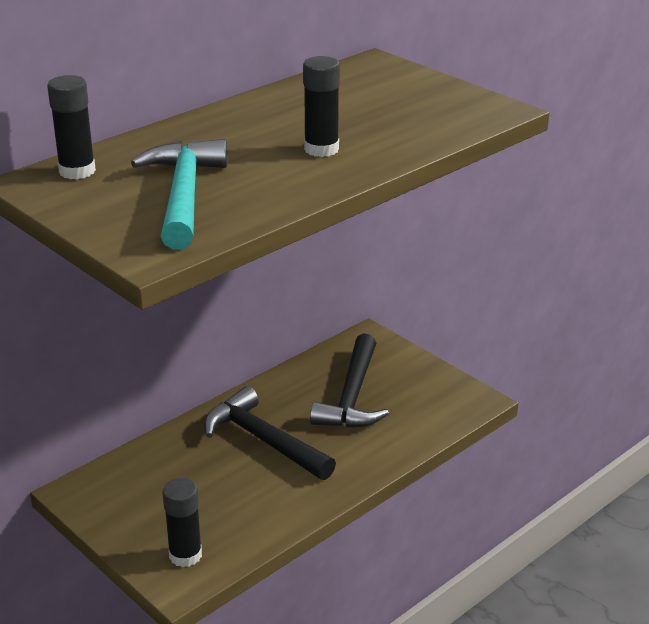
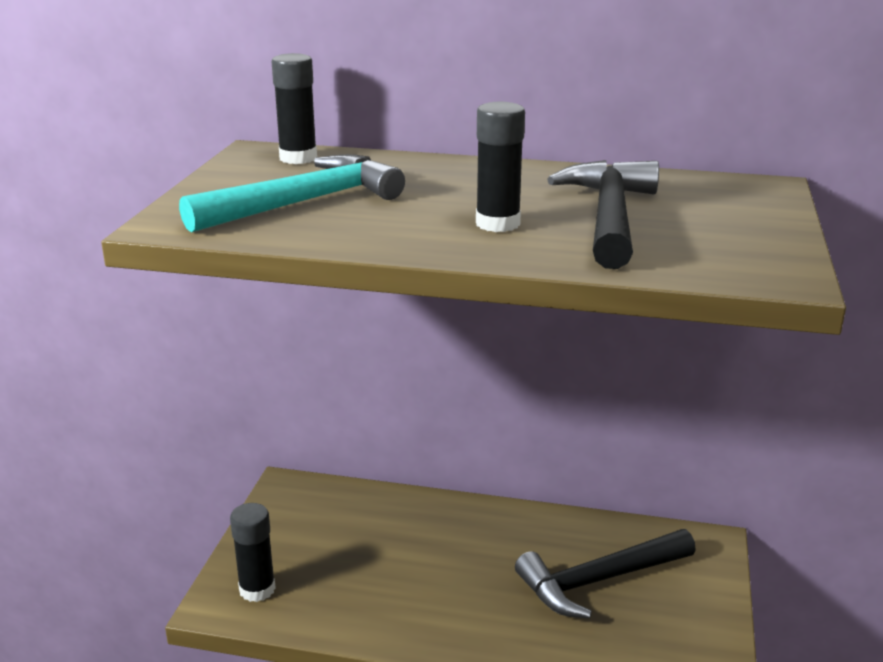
camera: 55 degrees right, 5 degrees down
black hammer [204,386,336,480] -> black hammer moved to [547,160,659,269]

